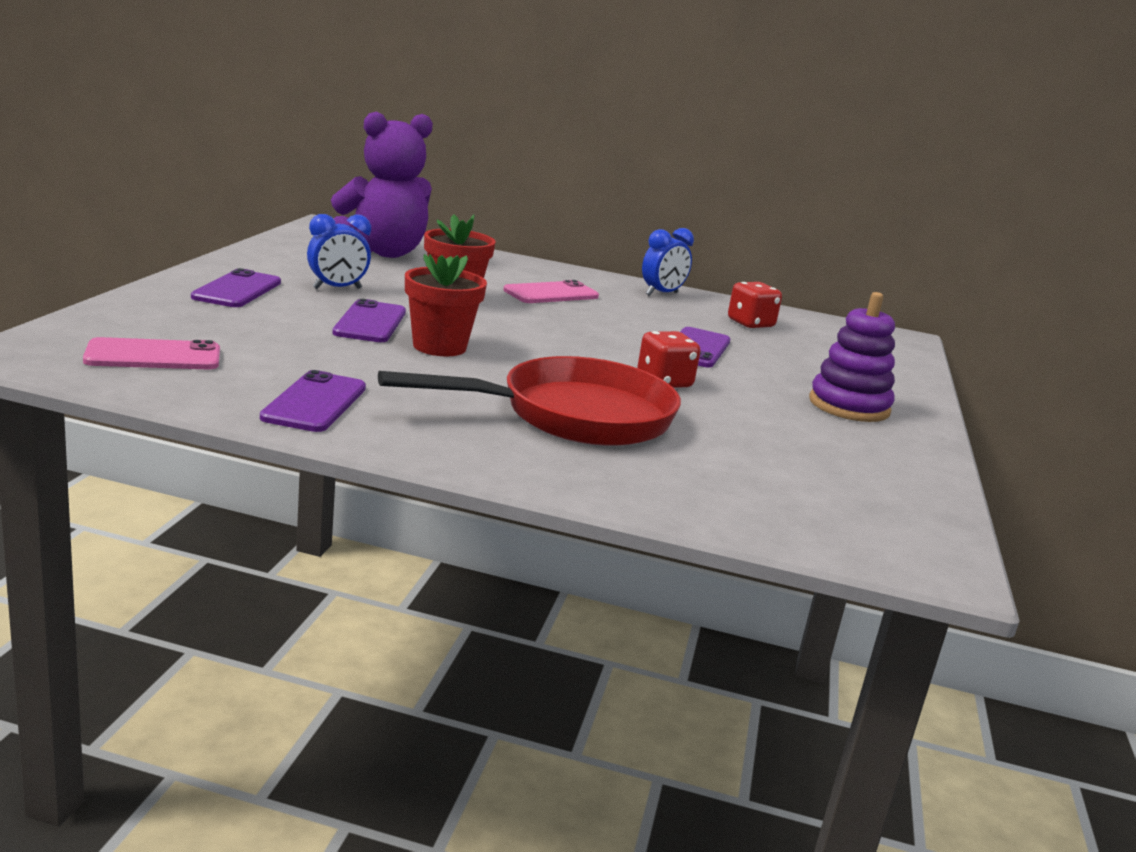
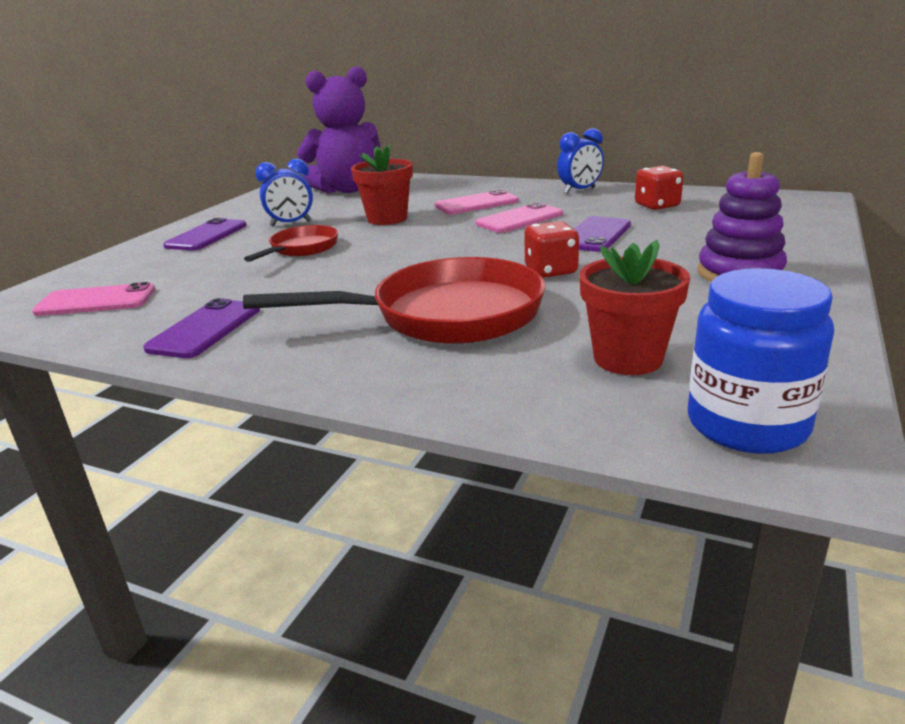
camera: 15 degrees right, 5 degrees up
purple phone [332,299,406,342] -> red pan [244,225,338,262]
red flower pot [405,254,487,356] -> red flower pot moved to [579,240,690,375]
none -> pink phone [476,202,563,233]
none -> blue jar [688,268,834,454]

